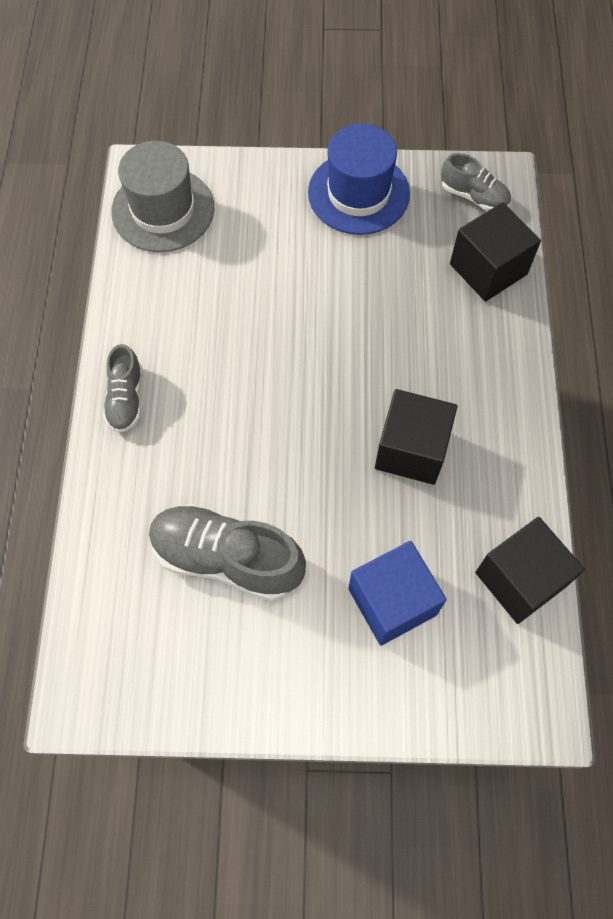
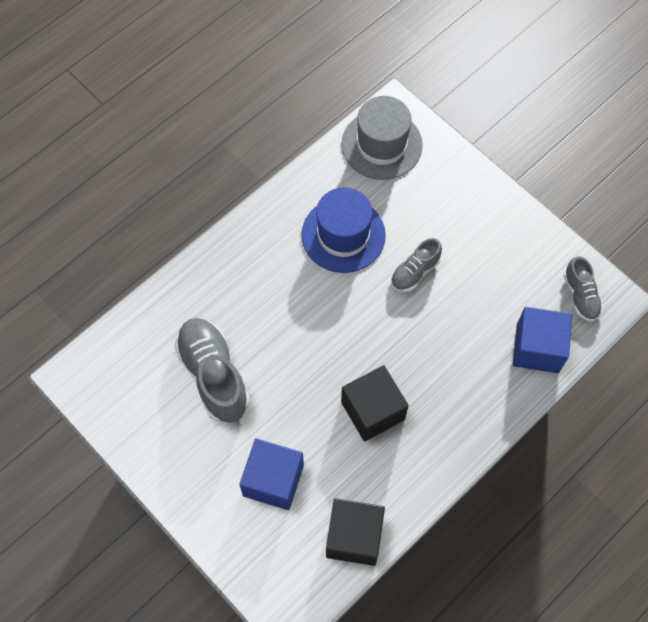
camera: 45 degrees right, 0 degrees up
grey shoe [103,344,142,433] -> grey shoe moved to [391,238,442,292]
blue hat [308,124,410,235] -> blue hat moved to [301,187,386,273]
black cube [450,202,541,302] -> blue cube [513,307,572,373]

